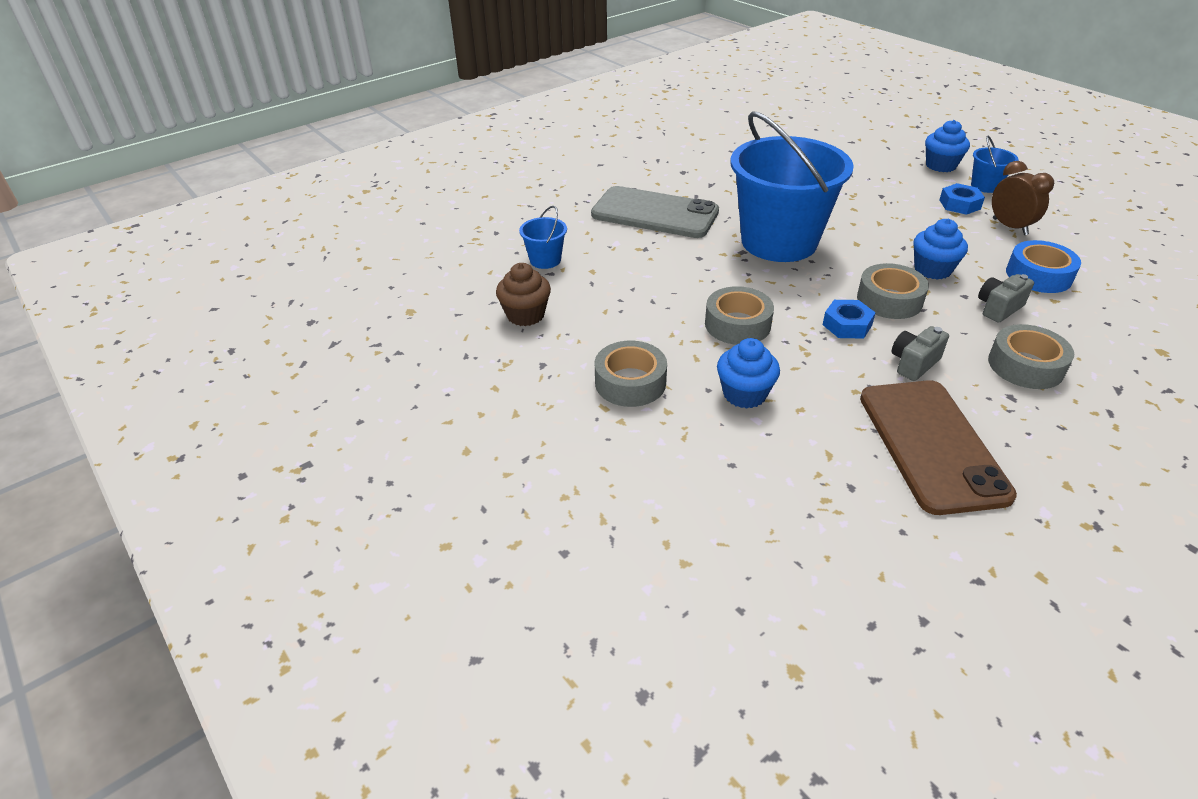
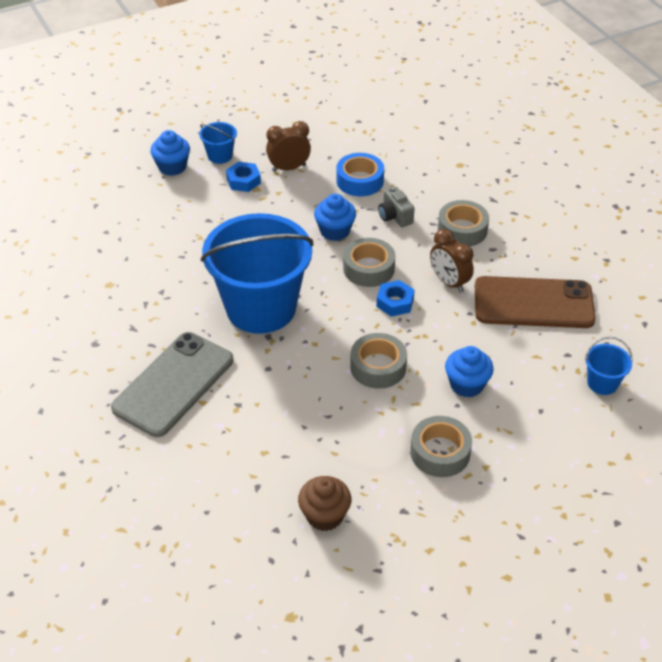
camera: 80 degrees left, 5 degrees up
blue bucket [519,206,567,269] -> blue bucket moved to [585,337,633,395]
grey camera [892,326,949,381] -> brown clock [430,229,474,293]

